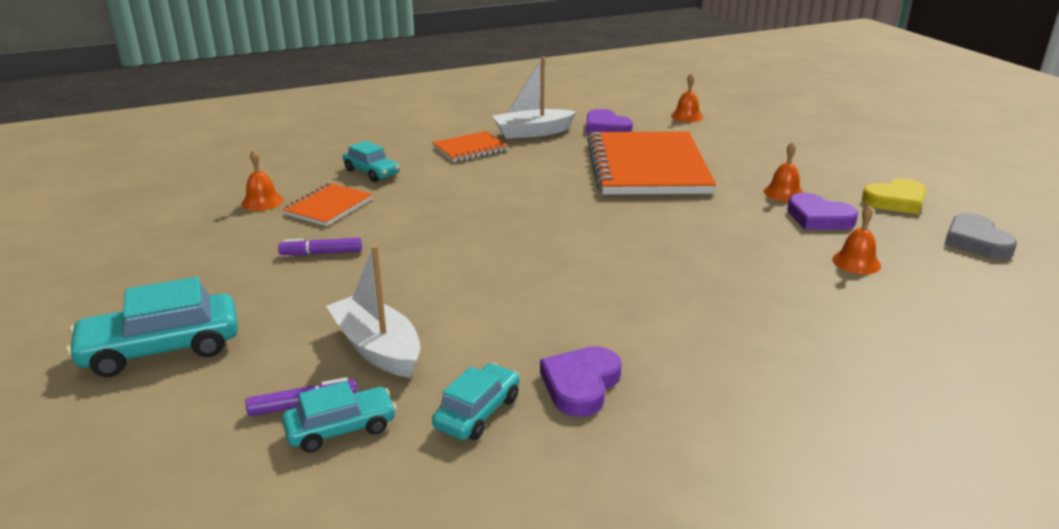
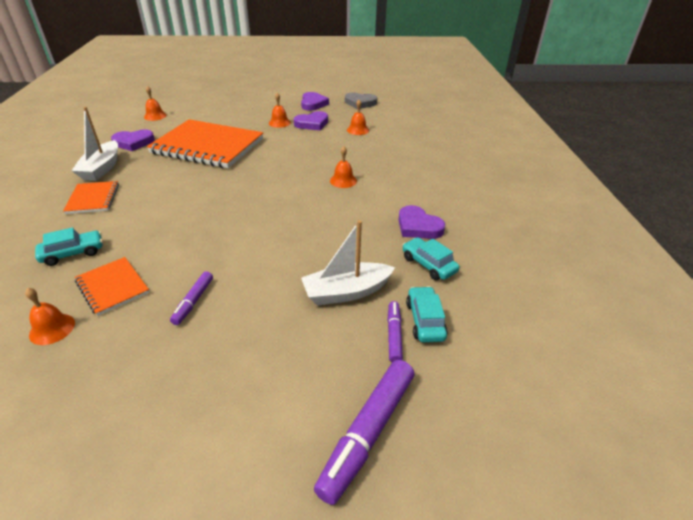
camera: 70 degrees left, 10 degrees up
turquoise car [66,277,238,377] -> none
yellow heart [862,179,926,214] -> purple heart [301,92,329,111]
none -> purple marker [314,360,414,505]
none -> orange bell [330,146,357,188]

